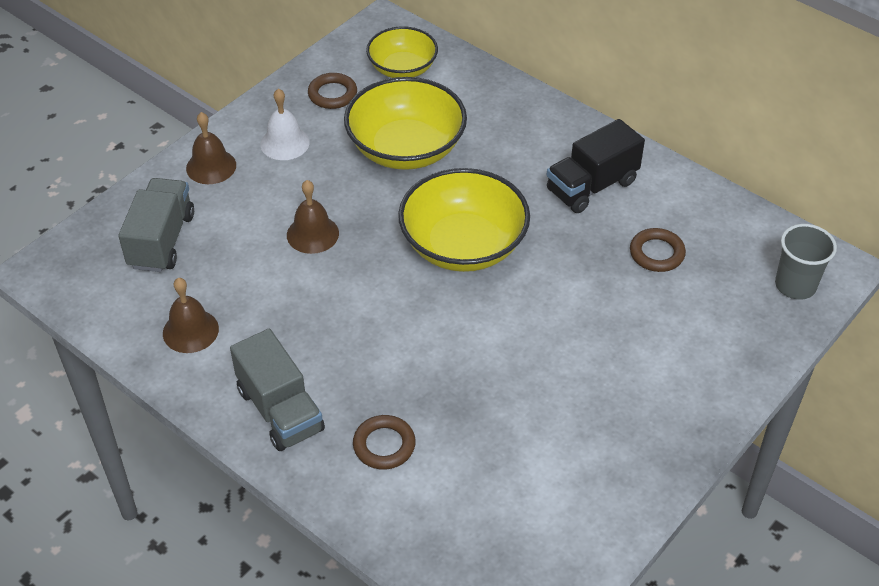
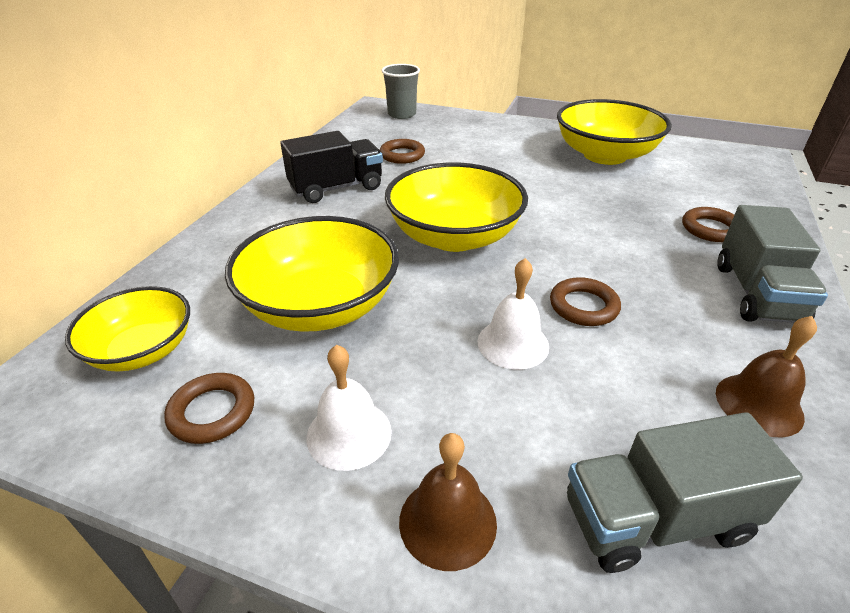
camera: 110 degrees left, 10 degrees down
grey truck [230,329,325,451] -> grey truck turned 150 degrees clockwise [717,205,828,323]
brown bell [287,180,339,254] -> white bell [477,258,549,369]
black truck [547,119,645,213] -> black truck turned 60 degrees counterclockwise [280,131,383,203]
none -> brown ring [550,277,621,326]
none -> yellow bowl [557,99,672,165]

